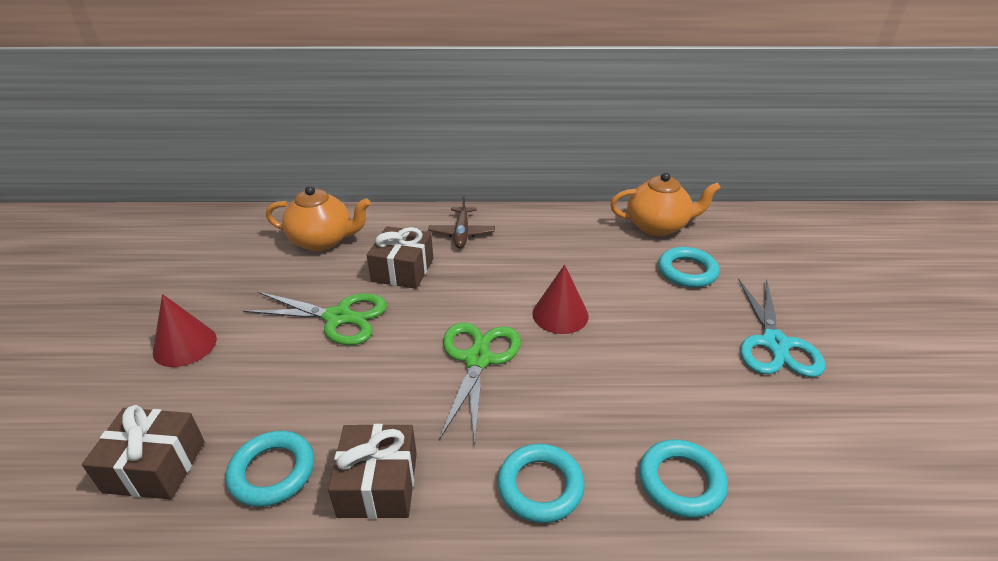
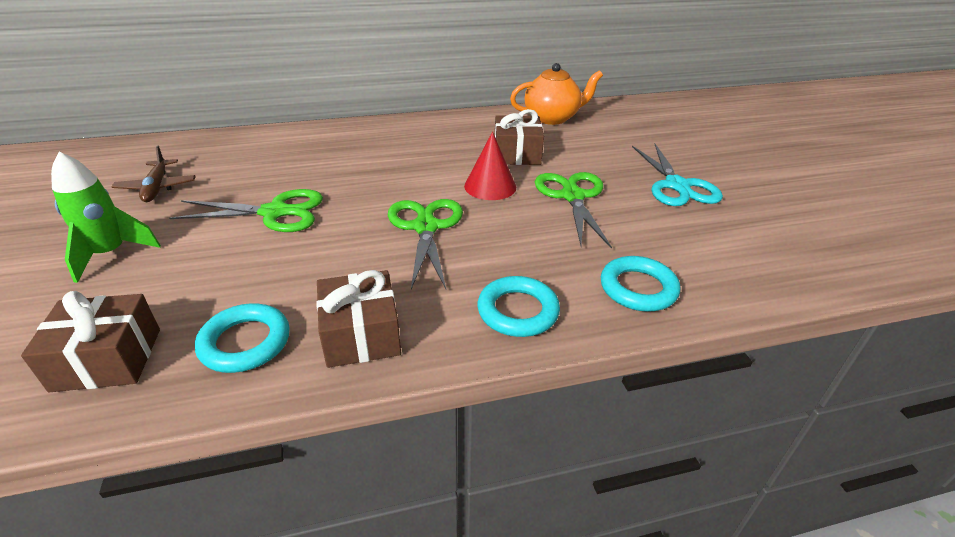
camera: 15 degrees left, 0 degrees up
red cone [153,294,217,367] -> green rocket [51,152,161,283]
orange teapot [266,186,371,251] -> none
brown gift [367,226,433,289] -> brown gift moved to [495,109,544,165]
brown plane [428,195,495,249] -> brown plane moved to [112,146,196,202]
turquoise ring [658,247,719,288] -> none
none -> green scissors [535,172,612,249]

